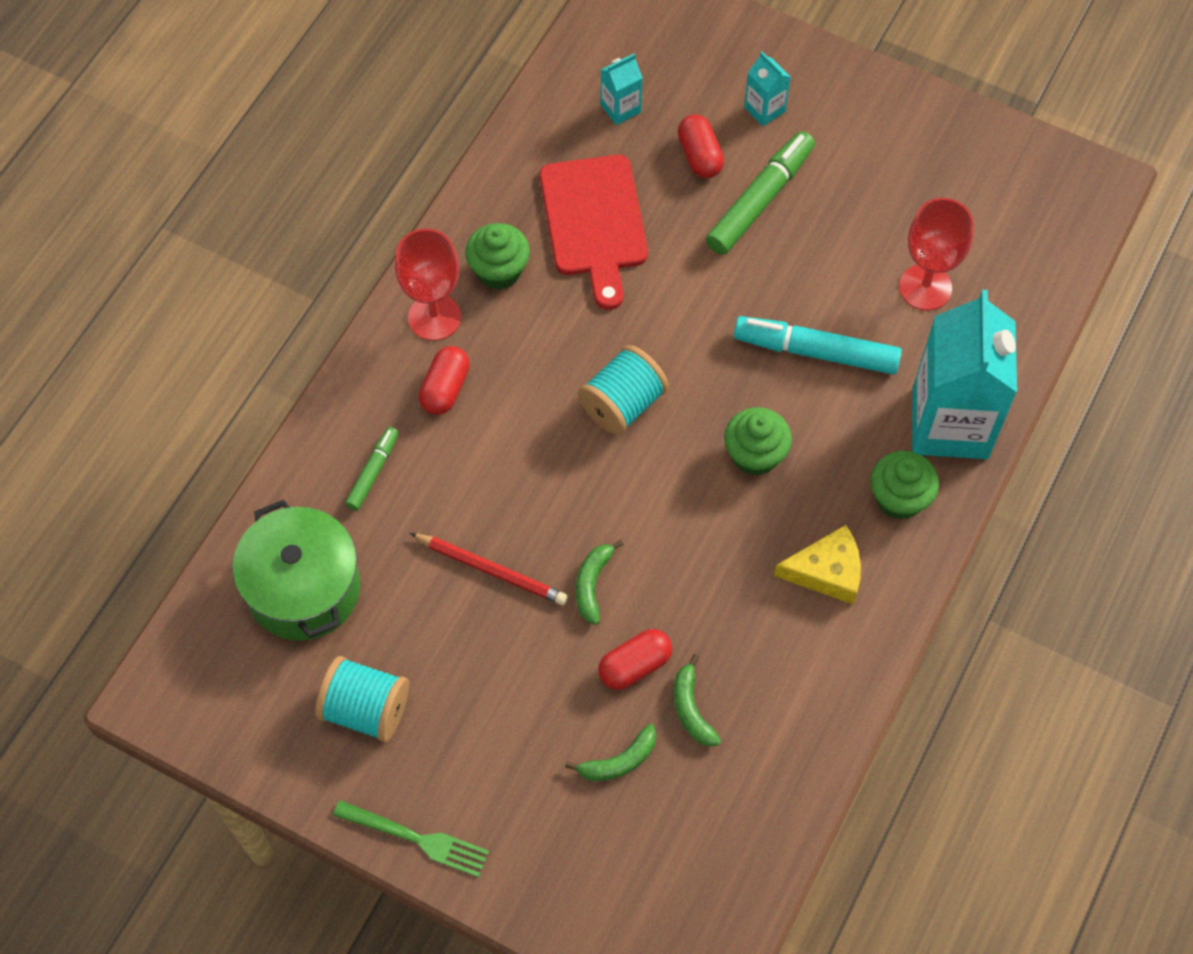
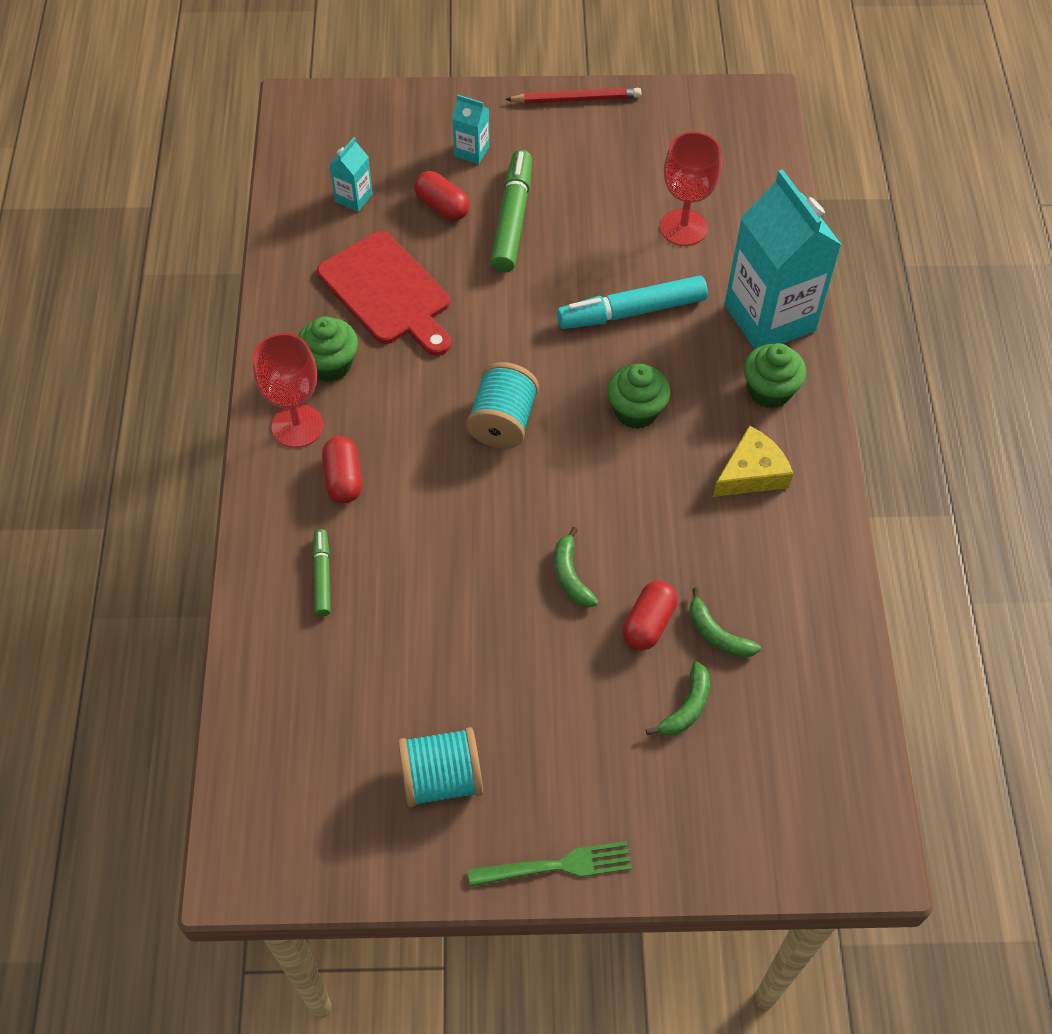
camera: 30 degrees left, 5 degrees down
green pot [232,499,360,641] -> none
red pencil [410,533,568,605] -> red pencil moved to [505,88,641,104]

